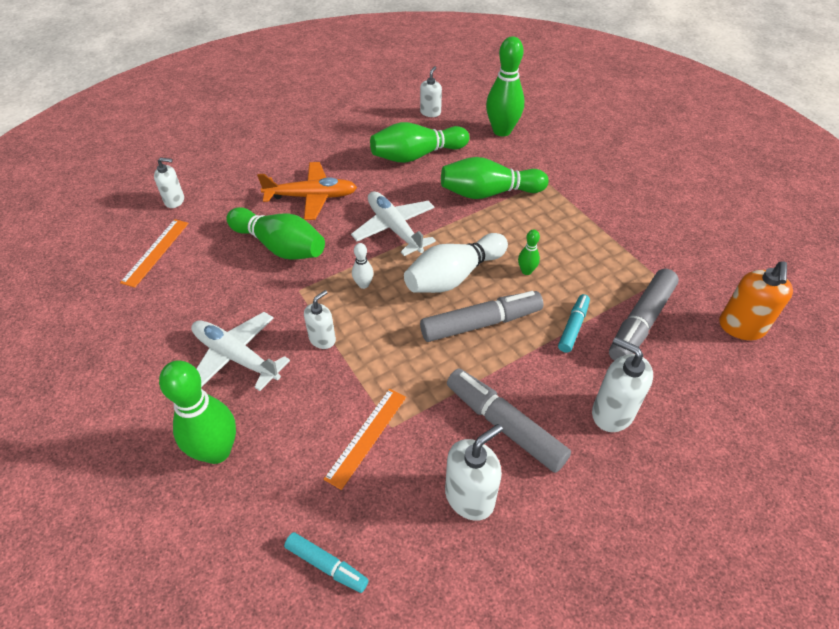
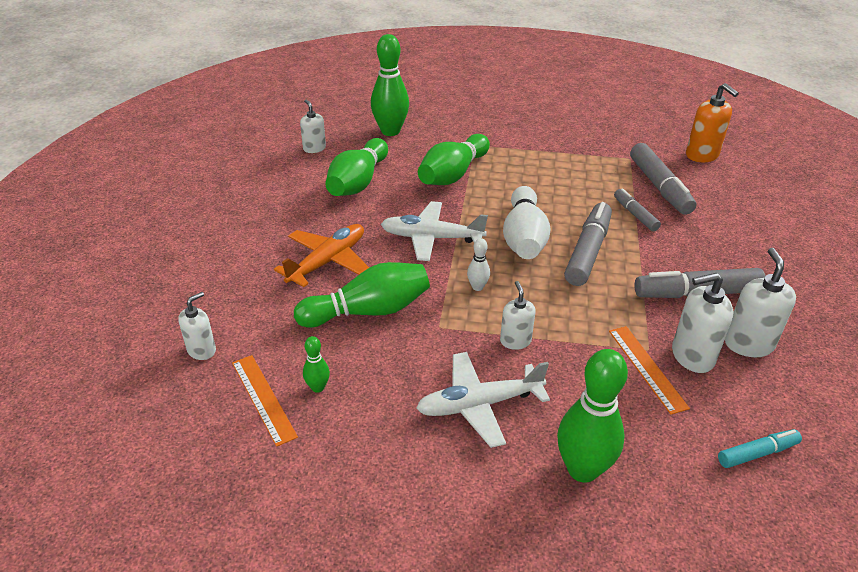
camera: 50 degrees left, 10 degrees down
green bowling pin [518,229,540,275] -> green bowling pin moved to [303,336,330,393]
turquoise marker [558,294,590,353] -> grey marker [614,188,661,231]
white soap dispenser [592,337,653,432] -> white soap dispenser moved to [672,273,733,373]

